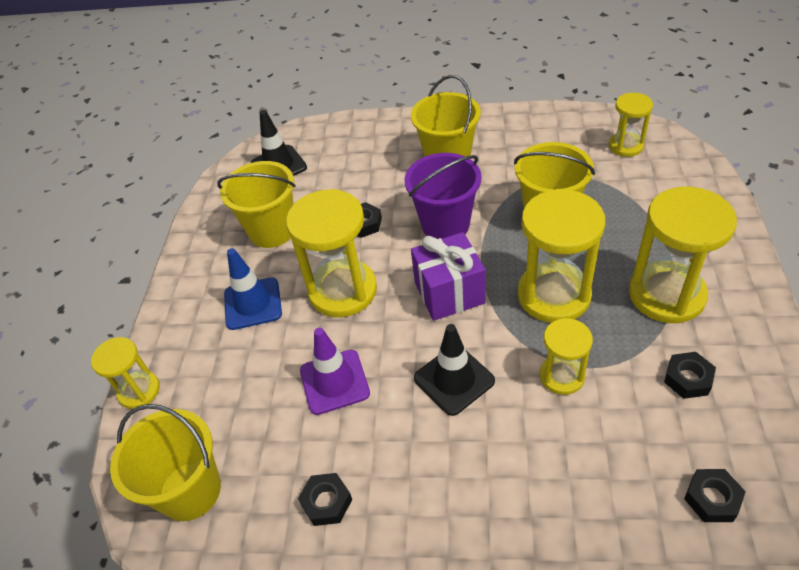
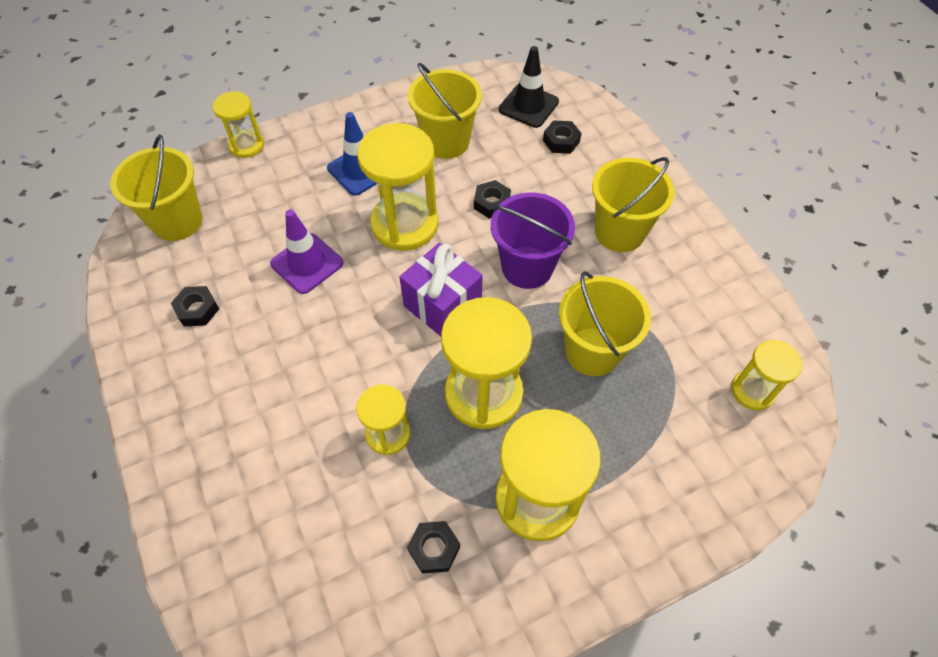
camera: 55 degrees right, 10 degrees up
black traffic cone [414,324,495,416] -> none
black nut [684,469,746,522] -> black nut moved to [543,120,582,154]

